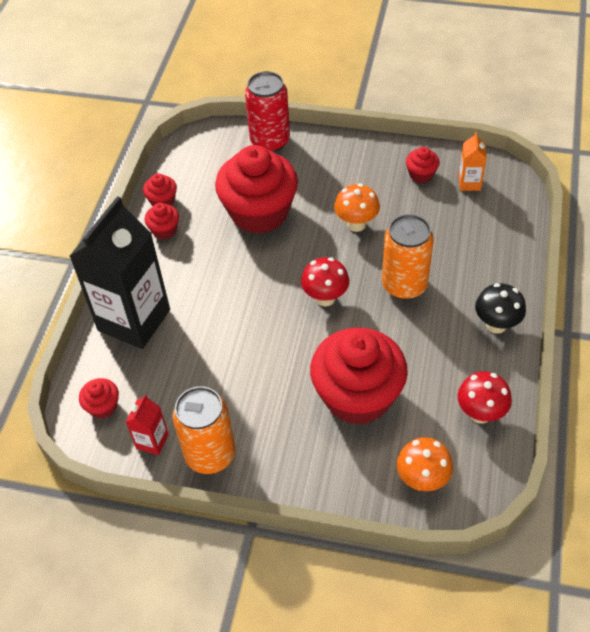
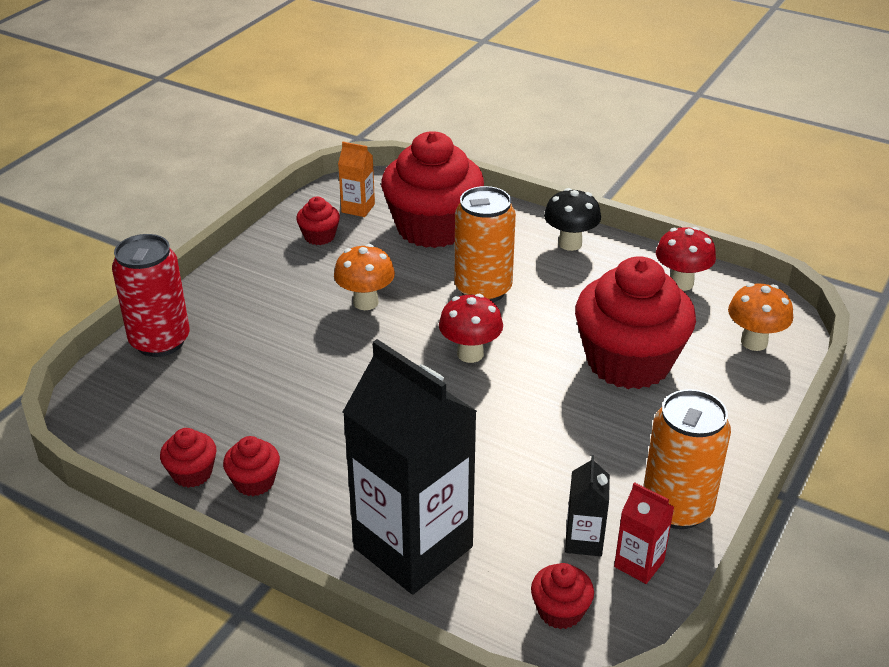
camera: 75 degrees left, 15 degrees down
red cupcake [215,145,298,234] -> red cupcake moved to [381,131,484,248]
none -> black carton [565,455,610,556]

